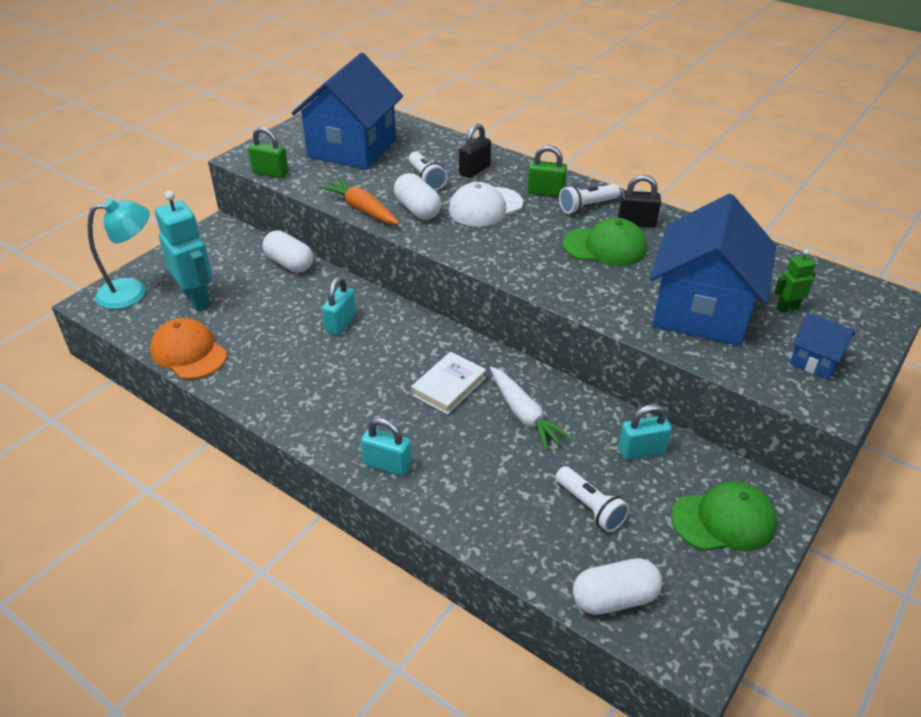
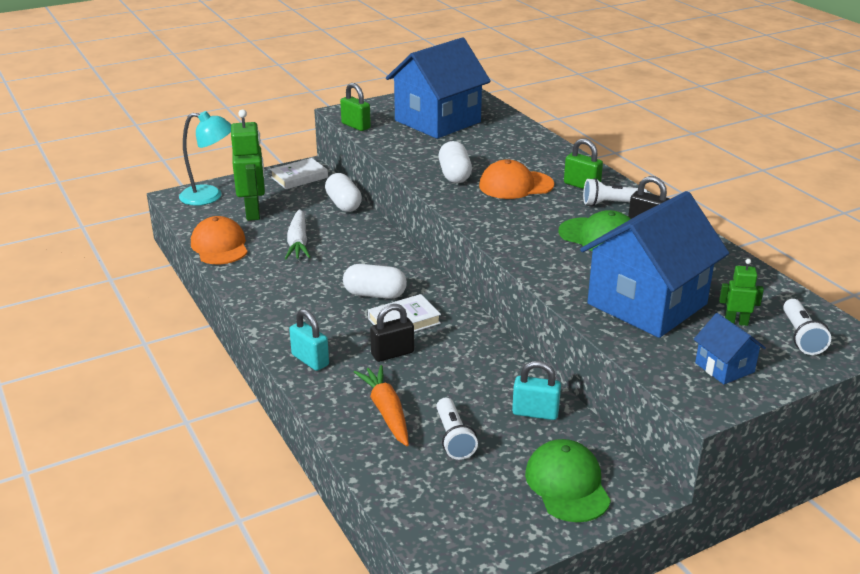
camera: 25 degrees right, 10 degrees down
turquoise robot [155,191,213,312] -> green robot [231,109,265,221]
orange carrot [320,178,399,225] -> orange carrot moved to [354,365,409,446]
turquoise padlock [322,277,356,335] -> none
white flashlight [409,151,447,190] -> white flashlight moved to [783,299,831,355]
white cap [449,182,523,227] -> orange cap [479,159,554,199]
black padlock [459,124,491,178] -> black padlock moved to [370,304,414,362]
white carrot [490,367,572,451] -> white carrot moved to [285,209,310,259]
white capsule [573,558,662,615] -> white capsule moved to [343,264,407,299]
green cap [671,482,777,551] -> green cap turned 120 degrees counterclockwise [525,439,611,522]
none -> white book [270,158,328,189]

